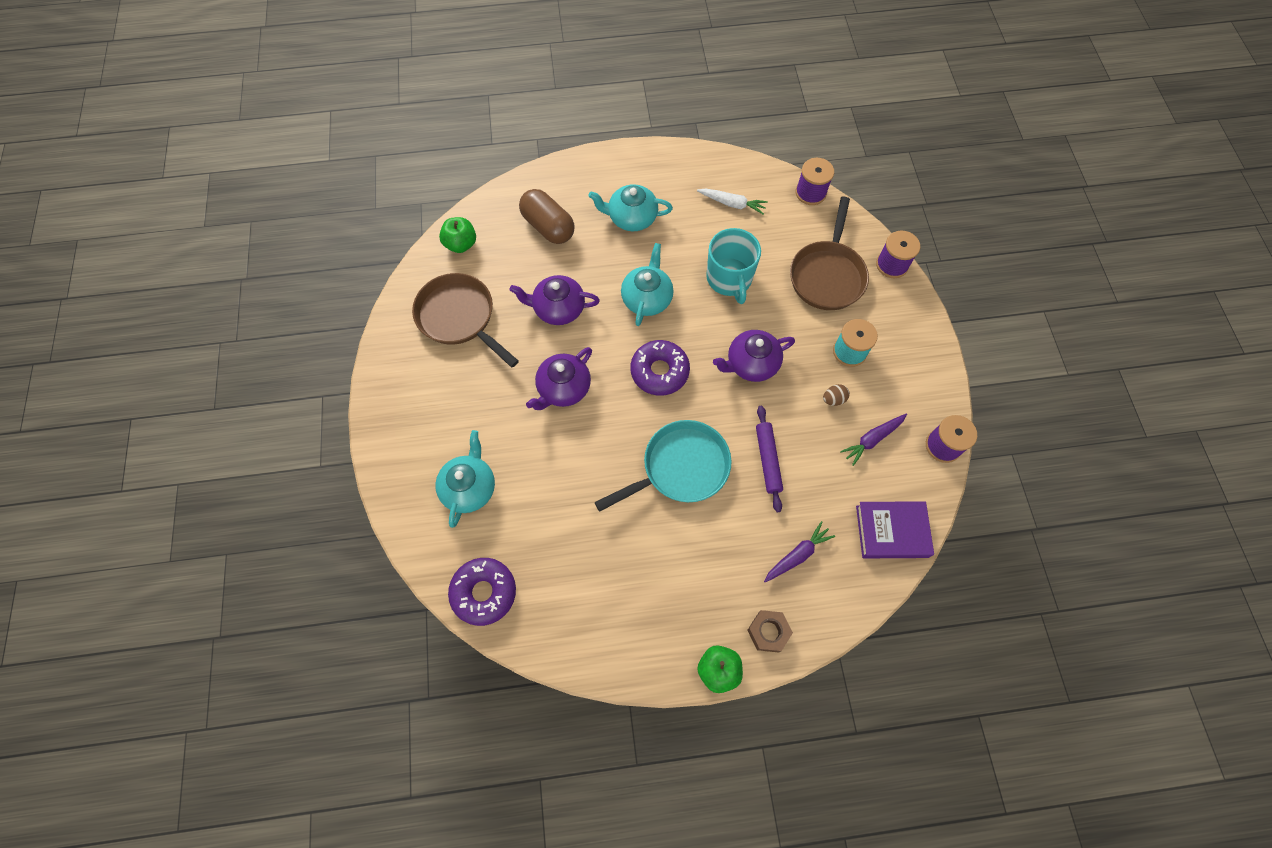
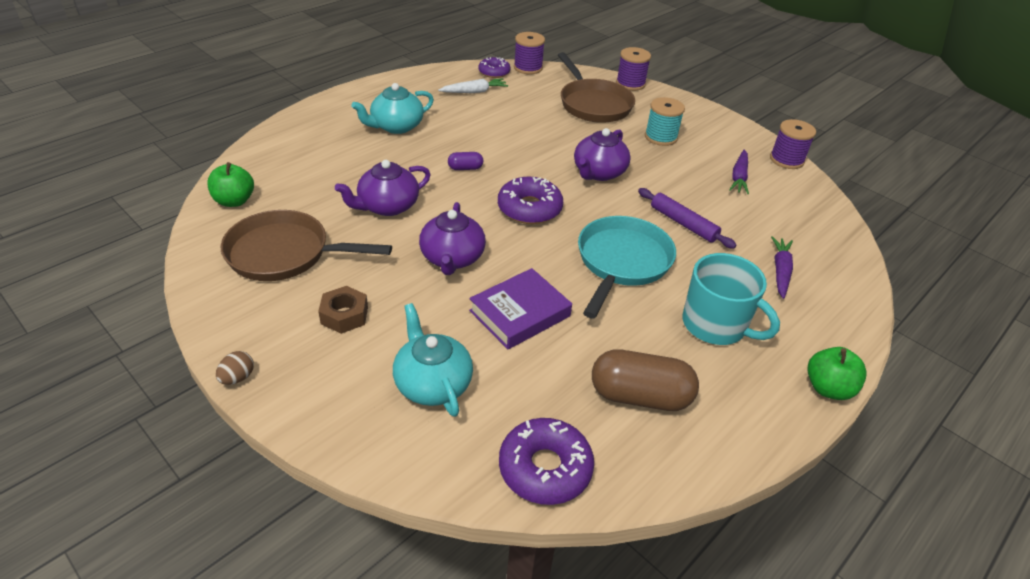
camera: 40 degrees left, 25 degrees down
brown capsule [519,189,575,244] -> brown capsule moved to [592,349,699,411]
turquoise teapot [621,243,674,326] -> purple capsule [448,152,483,170]
turquoise mug [706,228,761,304] -> turquoise mug moved to [683,253,780,345]
brown nut [747,610,793,653] -> brown nut moved to [318,286,368,334]
brown egg [823,384,850,406] -> brown egg moved to [216,351,254,385]
purple book [856,501,934,558] -> purple book moved to [469,268,572,349]
none -> purple donut [478,57,511,78]

